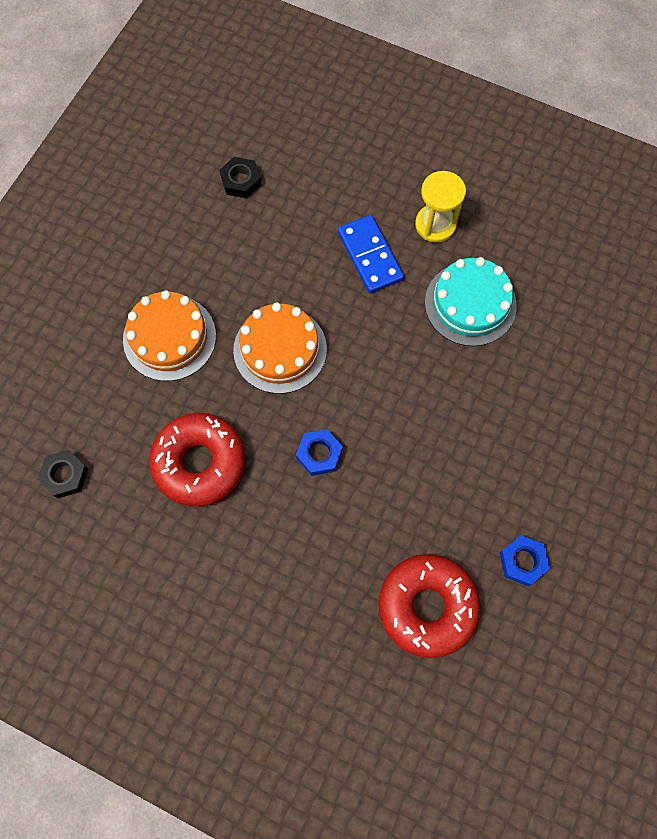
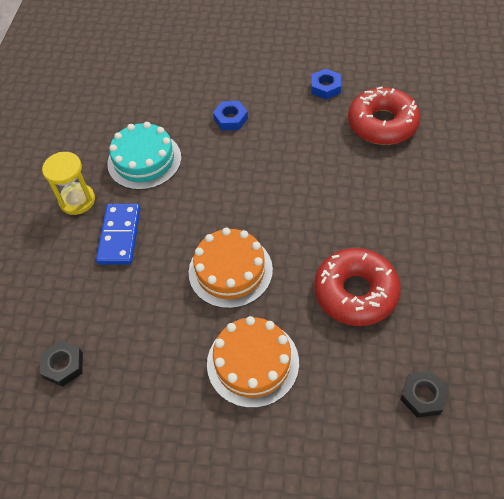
camera: 105 degrees left, 15 degrees down
blue nut [296,429,343,476] -> blue nut moved to [213,101,248,131]
blue domino [338,215,404,293] -> blue domino turned 45 degrees counterclockwise [96,204,141,265]

